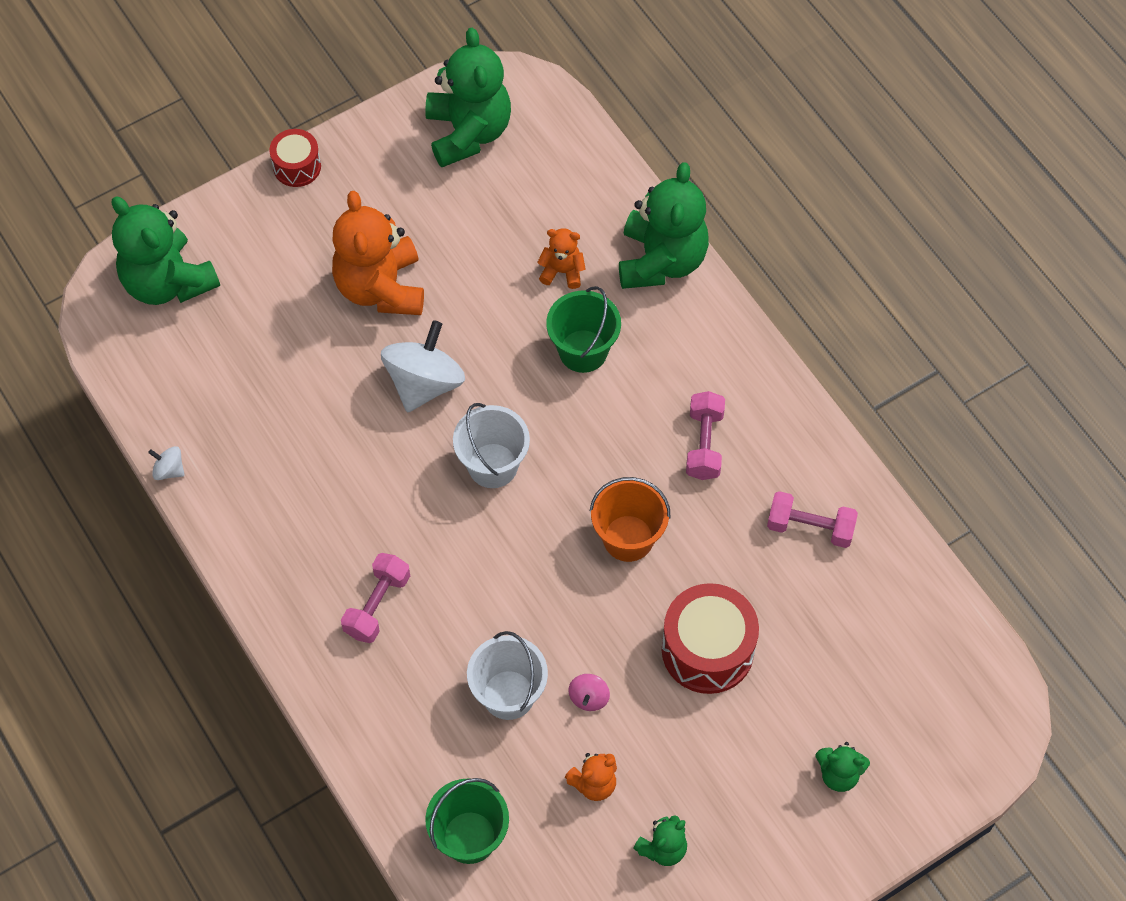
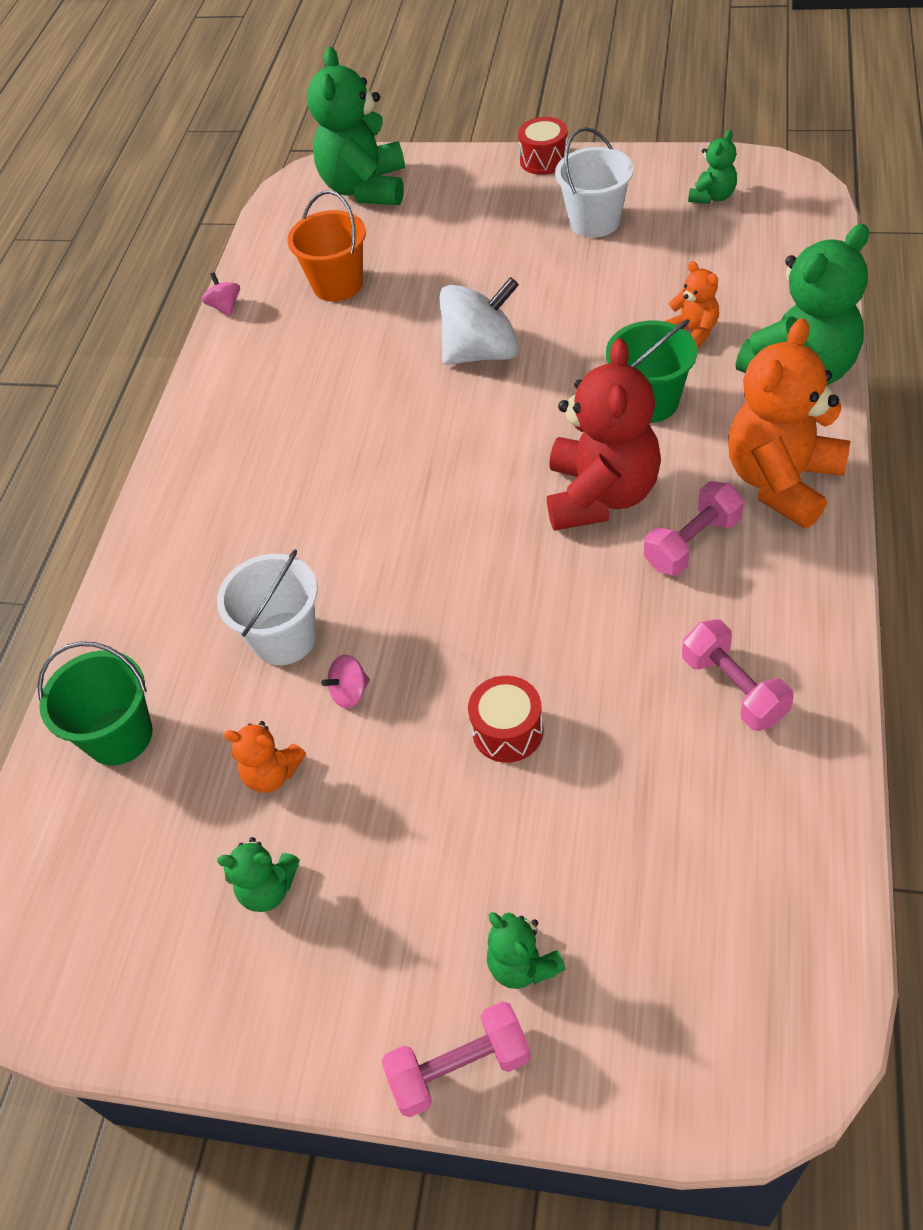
camera: 50 degrees right, 10 degrees down
white spinning top [148,446,185,480] -> pink spinning top [202,272,240,316]
orange teddy bear [332,191,424,315] -> orange teddy bear moved to [728,318,850,529]
pink dumbbell [341,553,410,643] -> pink dumbbell moved to [382,1001,531,1117]
green teddy bear [425,28,511,167] -> green teddy bear [688,130,737,204], size x0.48
white bucket [453,403,530,488] -> white bucket moved to [555,127,634,238]
orange bucket [590,477,671,562] -> orange bucket moved to [287,190,366,302]
red drum [662,583,759,694] -> red drum [468,676,543,763], size x0.58
none -> red teddy bear [547,339,661,531]

